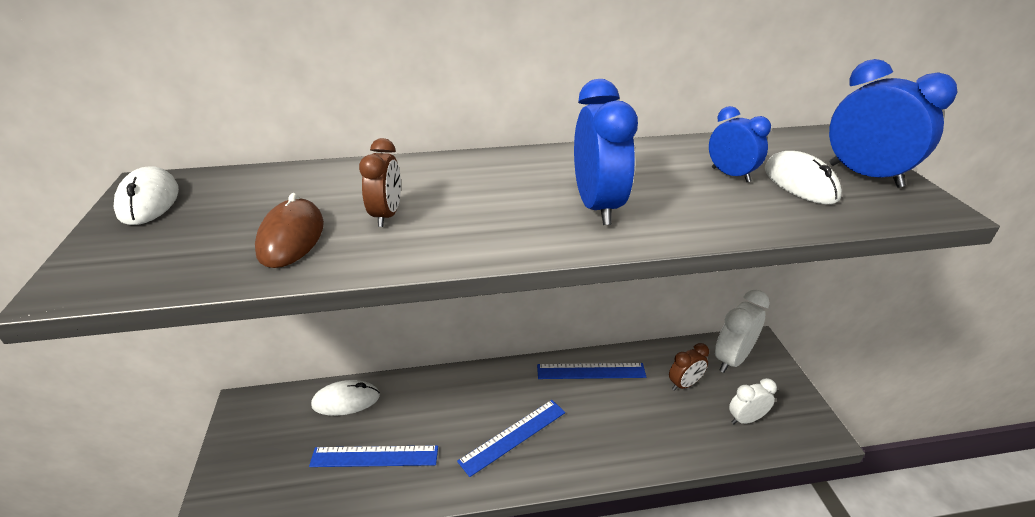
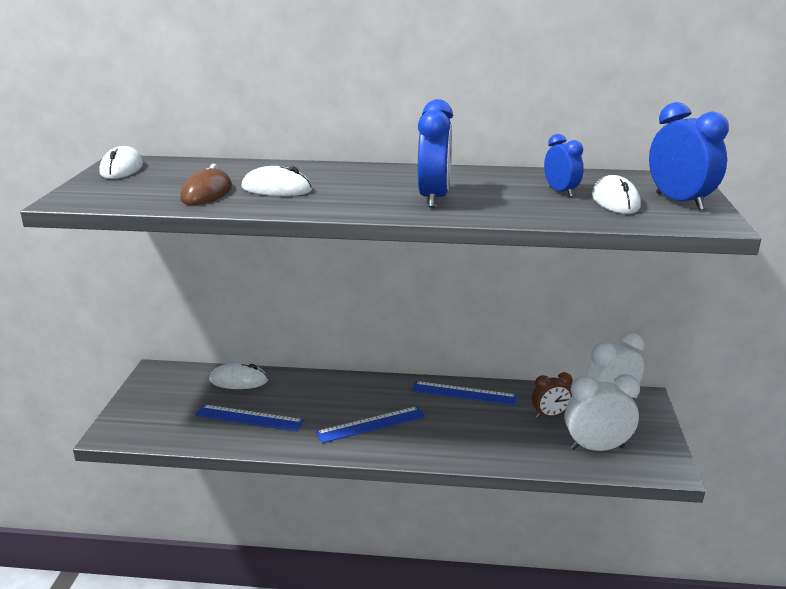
camera: 15 degrees right, 10 degrees down
brown clock [359,138,401,227] -> white mouse [241,166,312,196]
white clock [729,378,777,424] -> white clock [565,374,640,451], size x1.64

